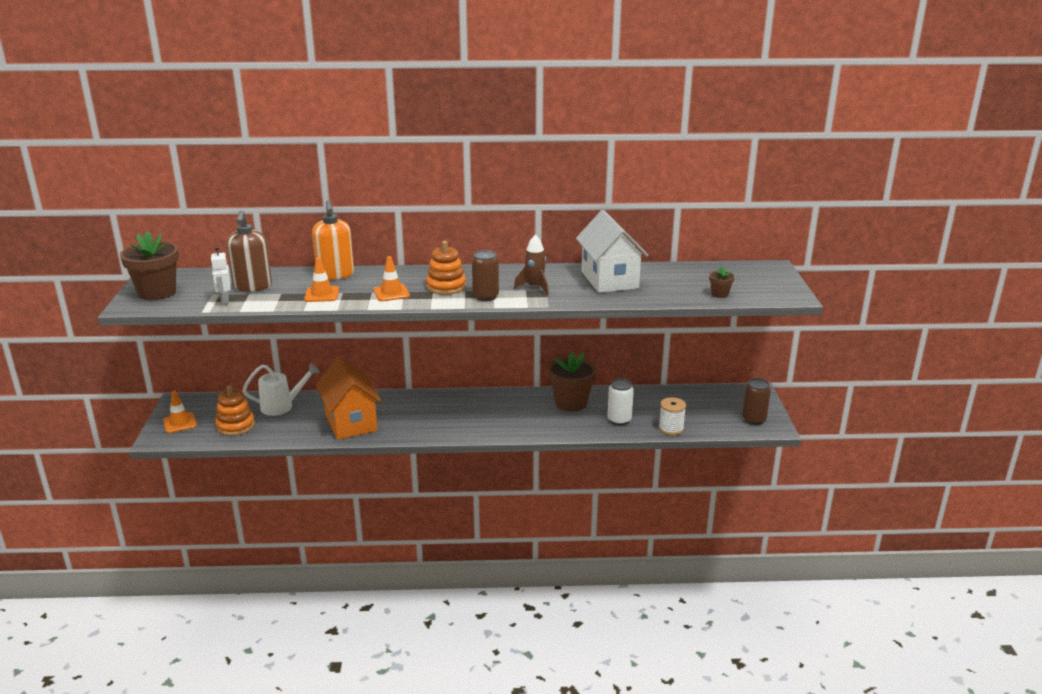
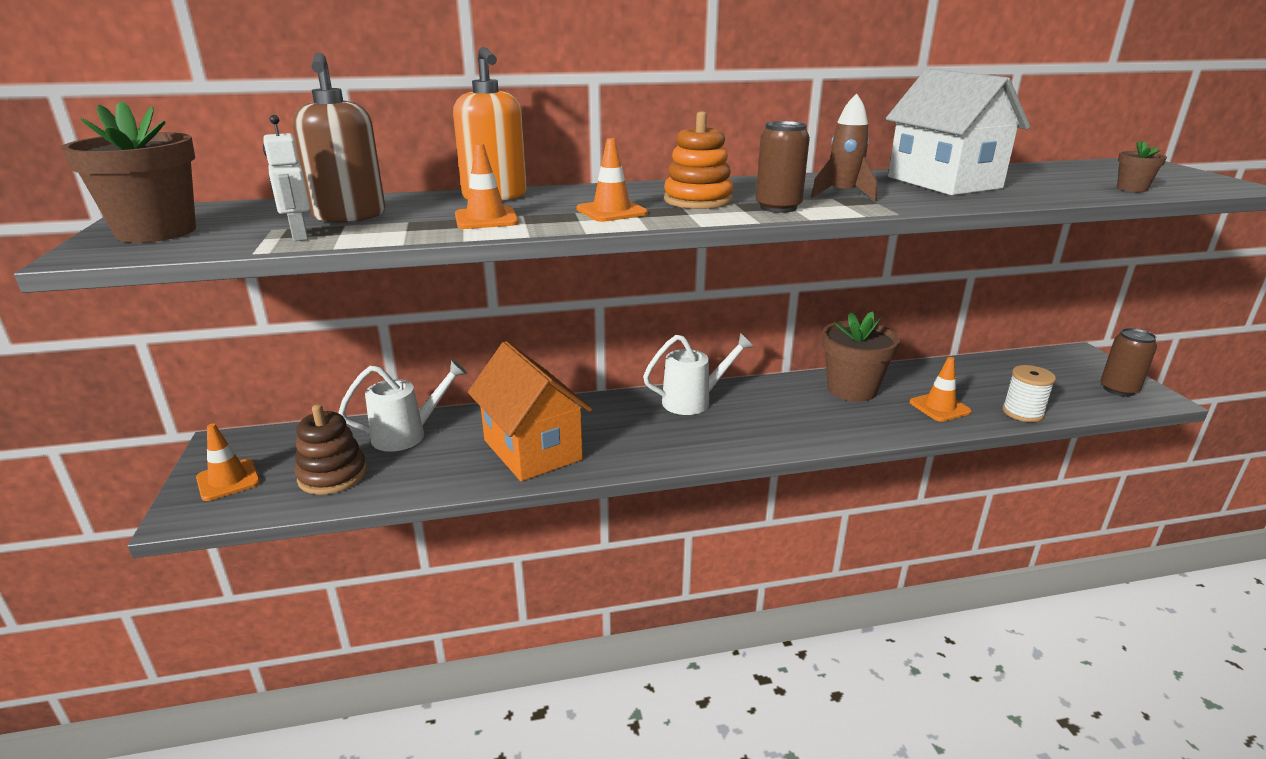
camera: 10 degrees left, 0 degrees up
orange stacking toy [215,385,255,436] -> brown stacking toy [295,404,367,495]
white can [607,379,634,425] -> orange traffic cone [910,357,972,422]
none -> white watering can [643,333,754,415]

